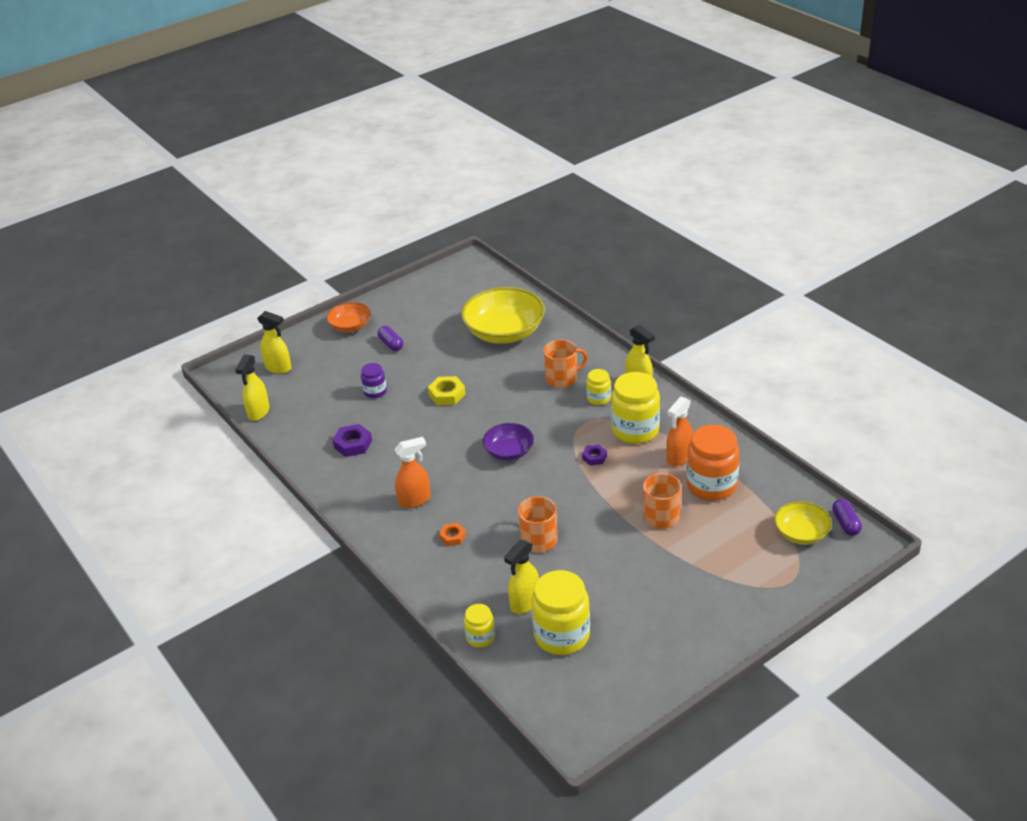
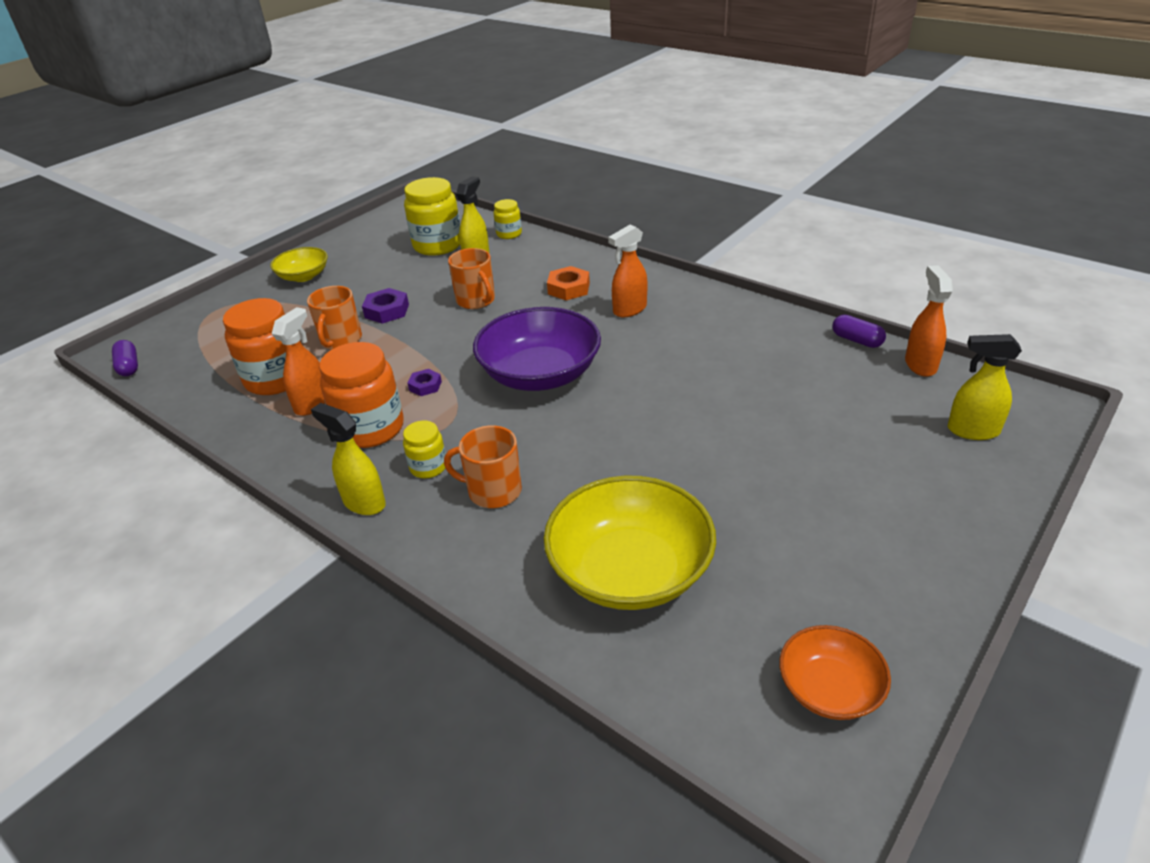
camera: 165 degrees right, 0 degrees up
yellow spray bottle [235,354,269,421] -> orange spray bottle [905,265,953,377]
orange bowl [326,302,371,332] -> orange bowl moved to [779,625,891,720]
purple nut [333,424,372,457] -> purple nut moved to [362,288,409,324]
purple jar [361,363,387,398] -> none
purple capsule [378,326,403,351] -> purple capsule moved to [832,315,886,348]
yellow nut [428,376,466,405] -> none
orange nut [439,523,466,546] -> orange nut [547,266,590,300], size x1.57
purple bowl [483,423,534,461] -> purple bowl [473,307,601,391], size x1.83
orange mug [543,340,588,388] -> orange mug turned 45 degrees clockwise [444,425,522,508]
yellow jar [611,372,660,444] -> orange jar [319,342,404,448]
yellow bowl [774,501,832,545] -> yellow bowl moved to [270,247,328,282]

